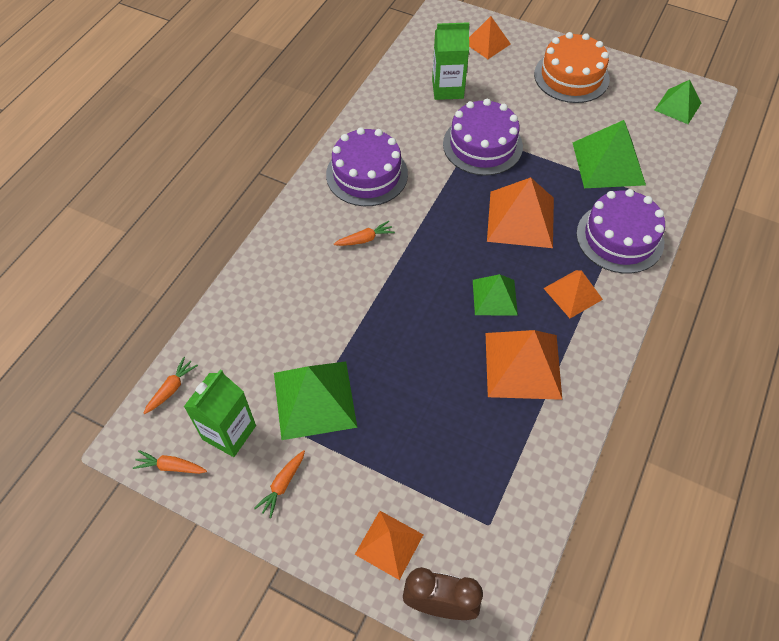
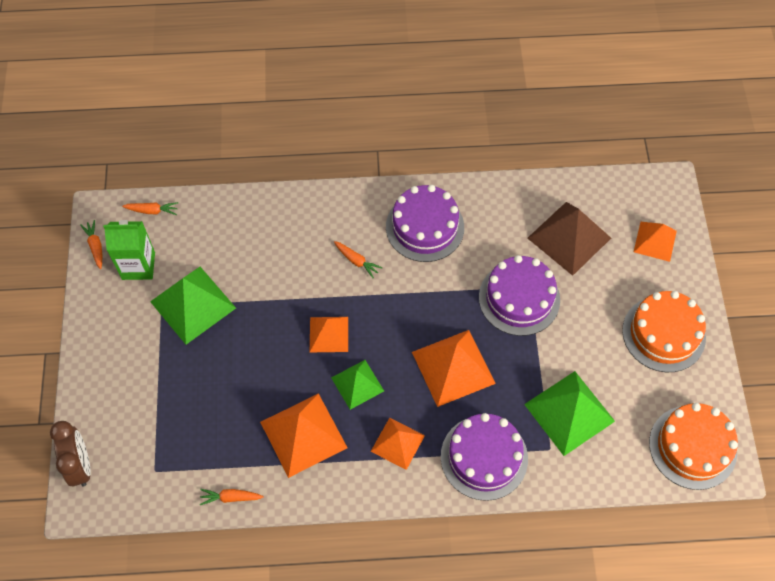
camera: 60 degrees right, 5 degrees up
orange carrot [254,450,305,518] -> orange carrot moved to [200,489,264,505]
orange pyramid [355,511,423,580] -> orange pyramid moved to [310,317,348,352]
green carton [432,22,469,100] -> brown pyramid [528,202,611,276]
green pyramid [655,80,701,124] -> orange cake [649,403,738,490]

